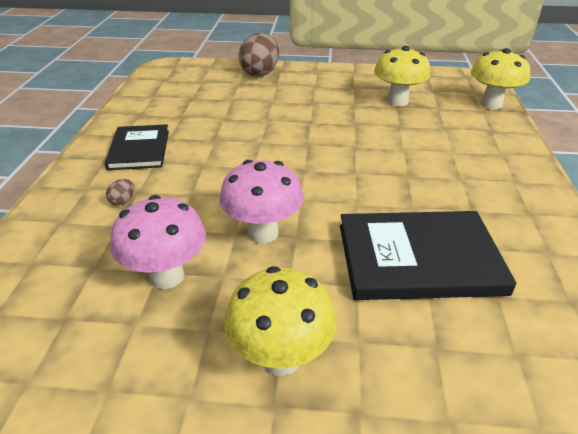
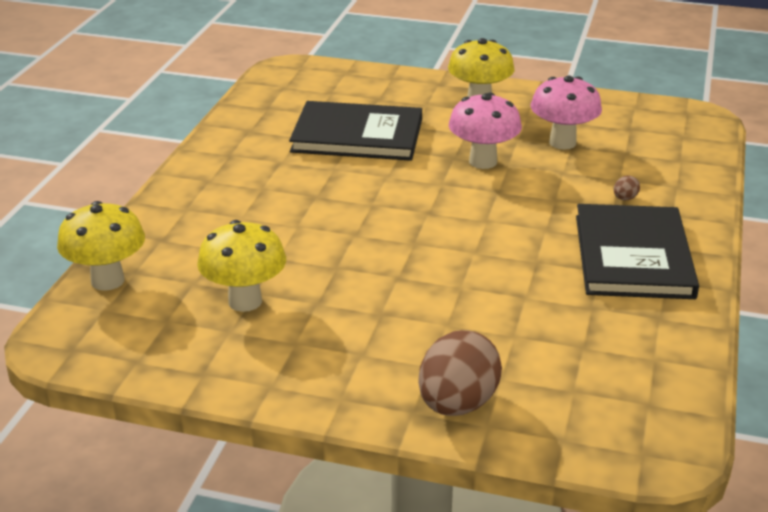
camera: 170 degrees left, 5 degrees down
black book [105,124,169,170] -> black book [576,204,699,299], size x1.54

